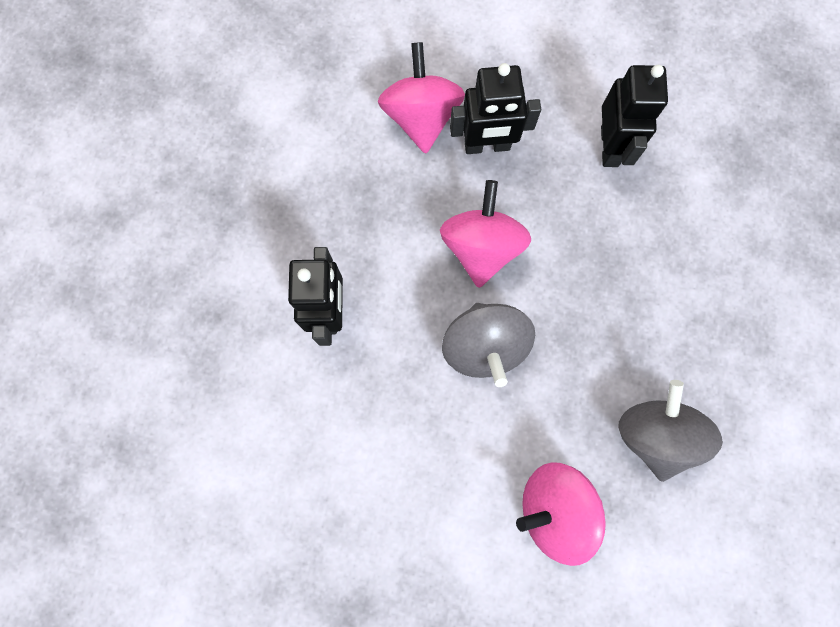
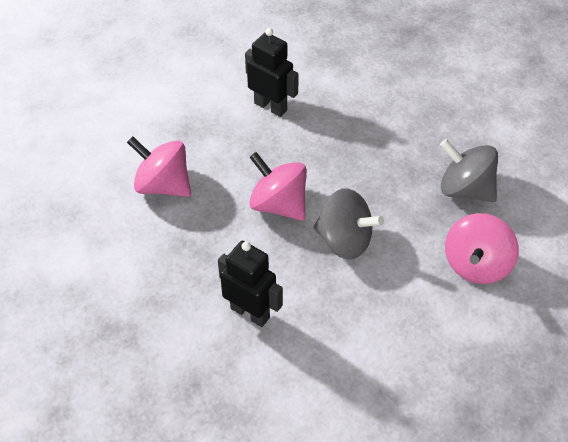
camera: 55 degrees left, 25 degrees down
black robot [450,63,541,154] -> none

